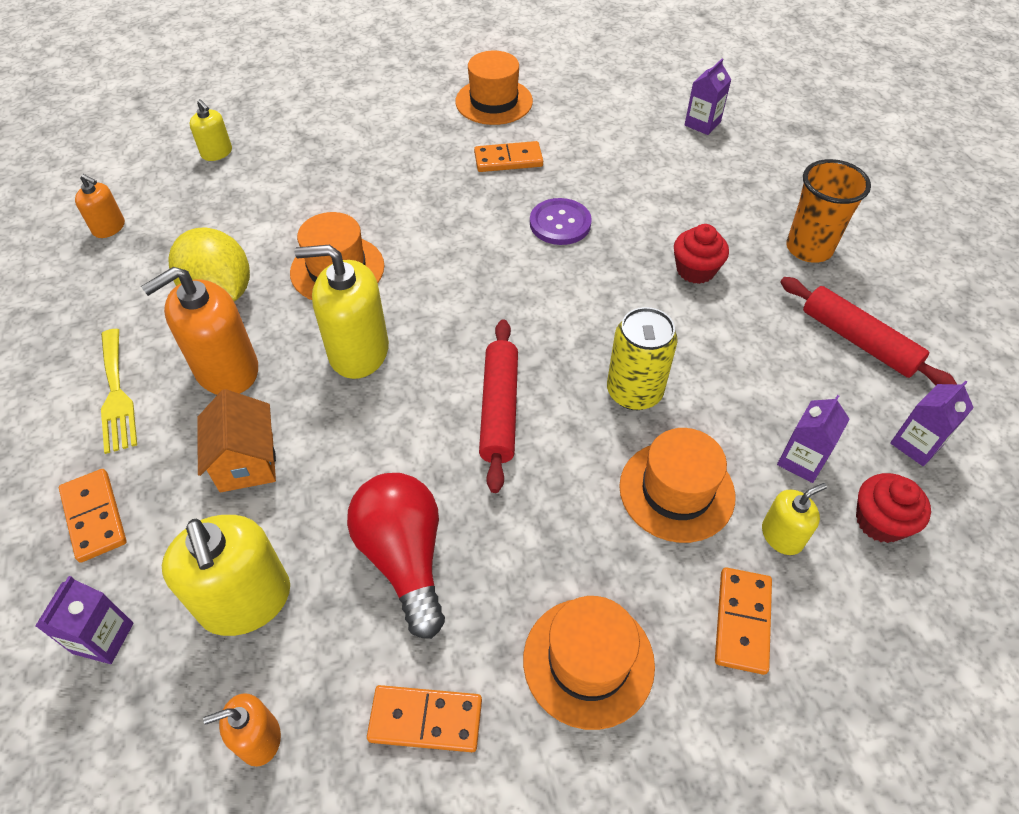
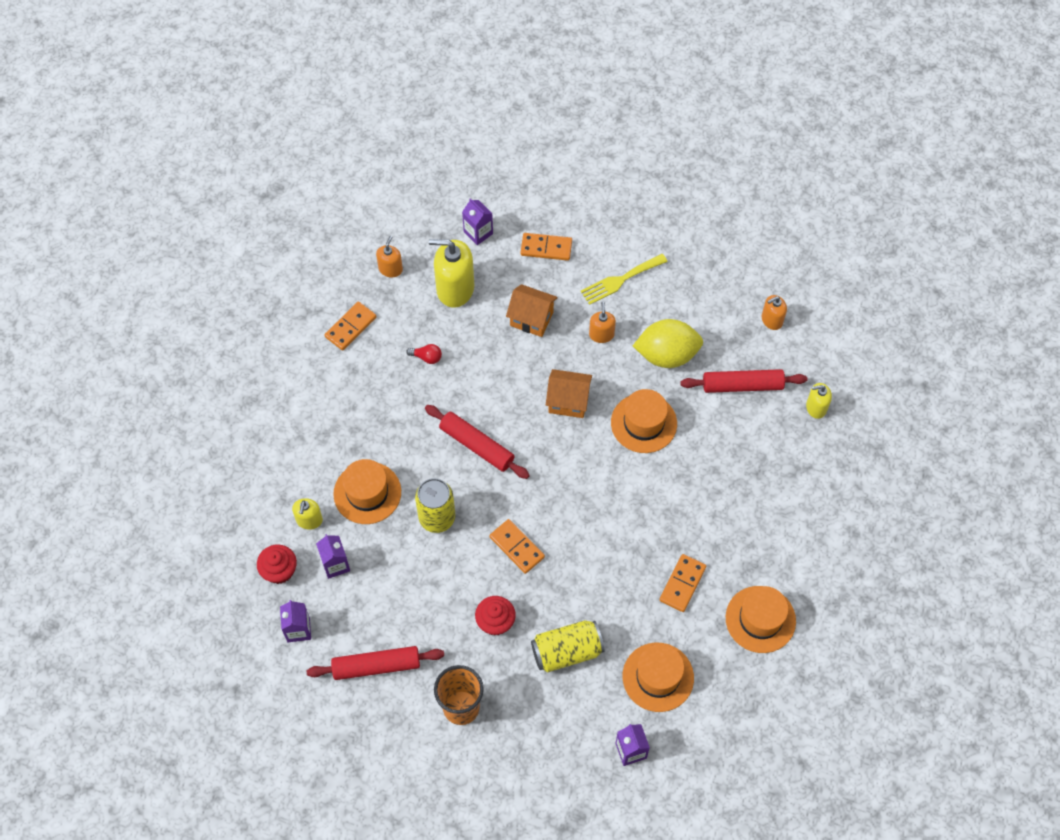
camera: 125 degrees right, 10 degrees up
yellow fork [101,329,137,454] -> yellow fork turned 45 degrees counterclockwise [581,254,668,305]
orange soap dispenser [141,267,258,395] -> orange soap dispenser [589,302,616,343], size x0.53
yellow soap dispenser [295,245,389,379] -> orange house [546,369,592,418]
red light bulb [347,473,445,639] -> red light bulb [406,344,442,364], size x0.42
orange hat [523,596,655,730] -> orange hat moved to [623,643,694,712]
purple button [530,198,592,245] -> none
orange domino [715,567,772,675] -> orange domino moved to [489,519,545,574]
none -> yellow can [531,620,605,673]
none -> red rolling pin [680,369,807,393]

